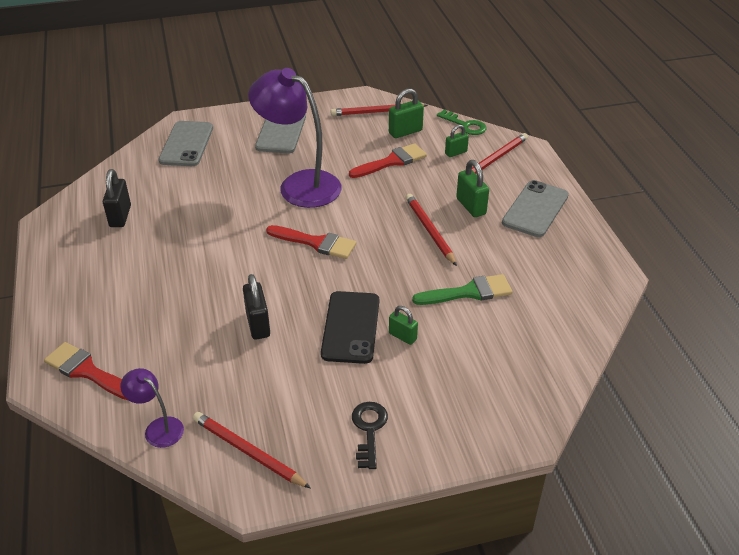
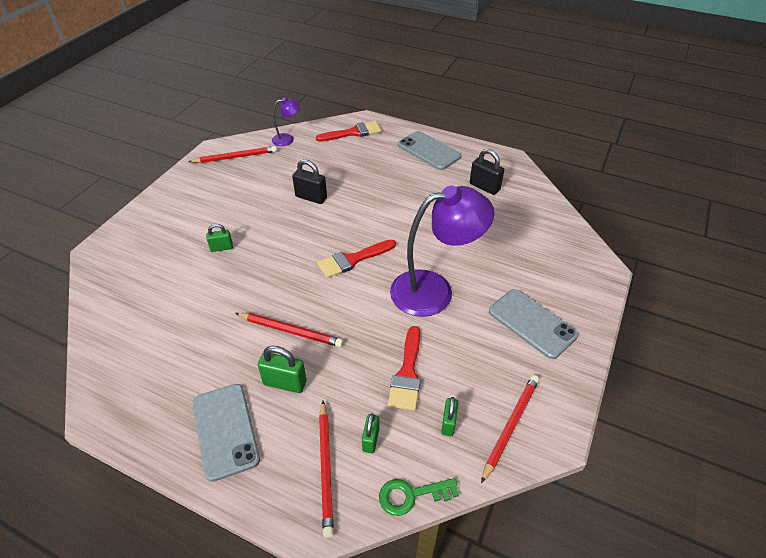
camera: 130 degrees right, 5 degrees up
grey phone [159,121,213,166] -> grey phone moved to [398,131,462,170]
black phone [321,291,379,364] -> none
black key [352,402,388,469] -> none
green padlock [389,89,424,138] -> green padlock [441,397,458,436], size x0.65
green brush [412,274,512,305] -> none

